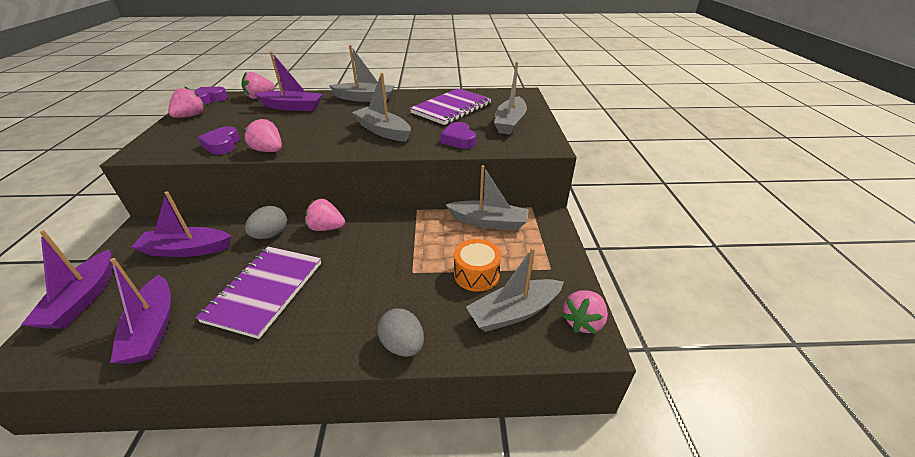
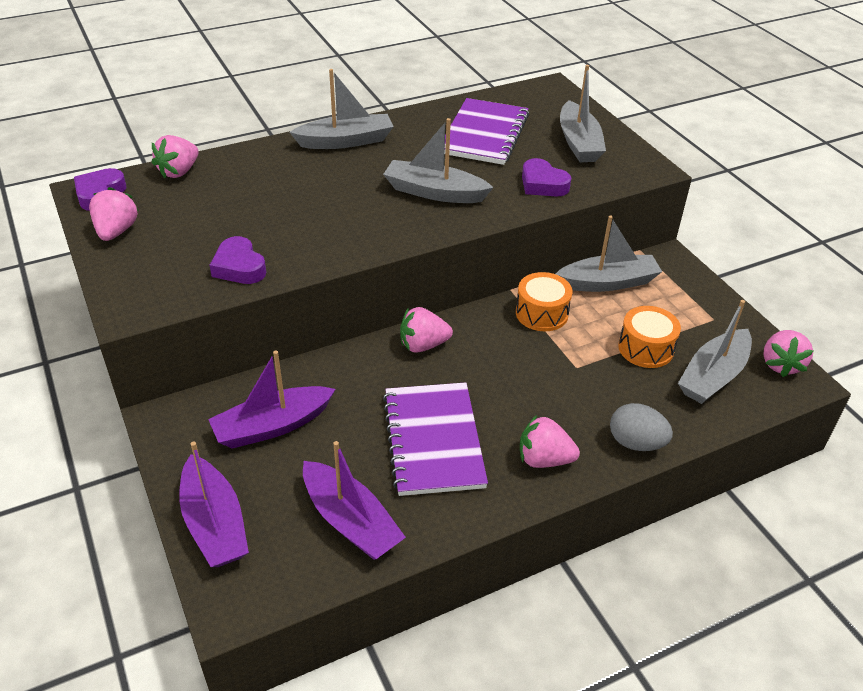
camera: 25 degrees left, 5 degrees up
pink strawberry [243,118,282,152] -> pink strawberry moved to [520,415,580,468]
grey egg [245,206,287,239] -> none
purple boat [255,52,323,111] -> none
none -> orange drum [516,272,573,331]

